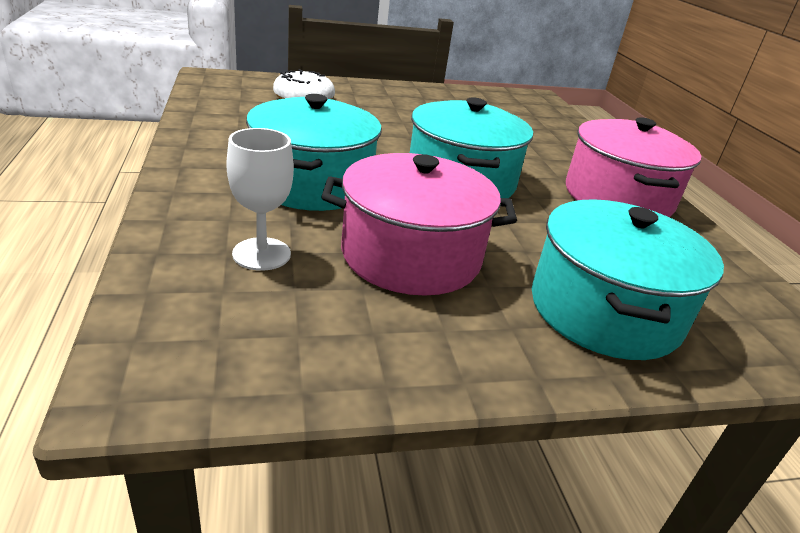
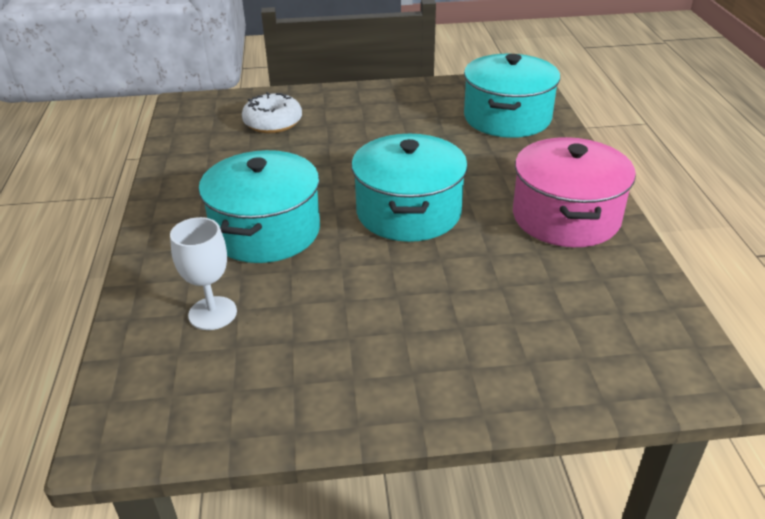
camera: 10 degrees right, 5 degrees up
pink pot [322,153,517,296] -> none
turquoise pot [532,199,724,360] -> turquoise pot moved to [464,54,560,138]

